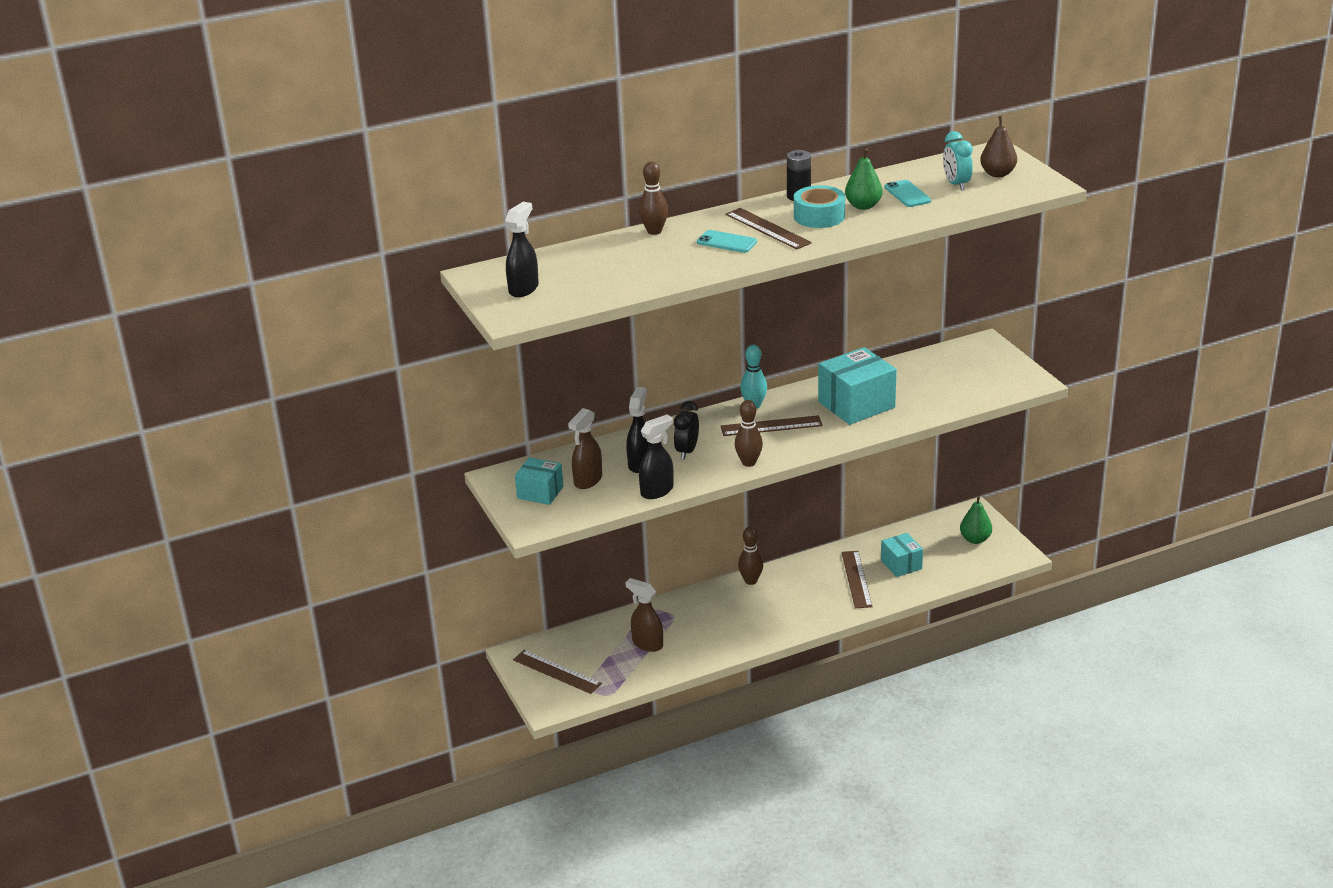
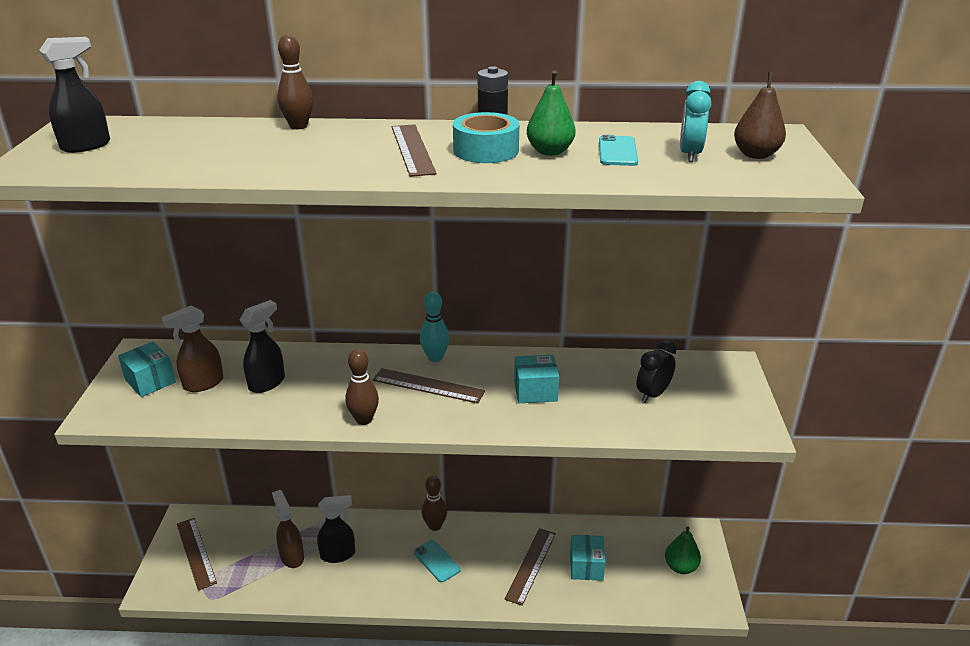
camera: 25 degrees right, 0 degrees up
black spray bottle [639,414,673,499] -> black spray bottle moved to [317,495,355,563]
black clock [674,401,699,460] -> black clock moved to [636,340,676,403]
turquoise phone [697,230,757,253] -> turquoise phone moved to [414,540,461,582]
turquoise box [818,347,897,425] -> turquoise box [514,355,559,403], size x0.59

